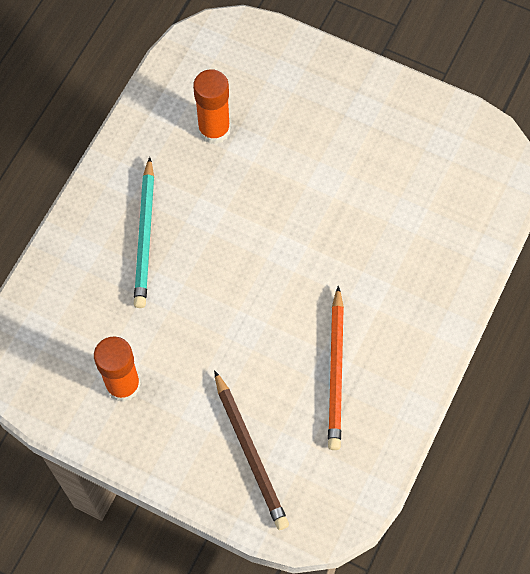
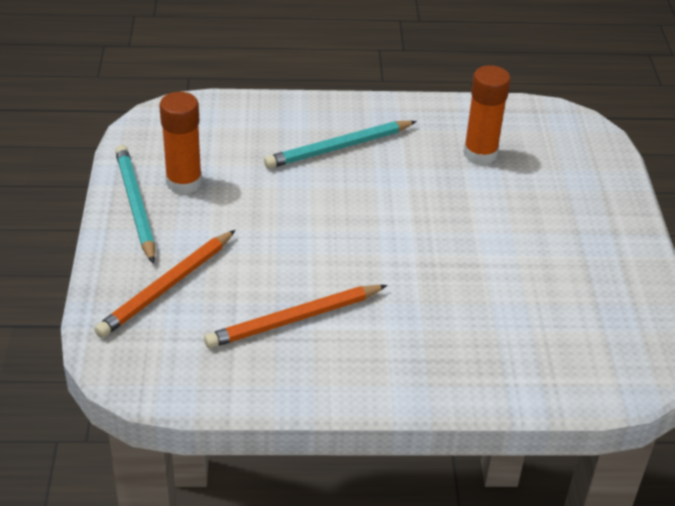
camera: 60 degrees right, 25 degrees down
brown pencil [214,370,289,530] -> orange pencil [94,230,235,338]
none -> turquoise pencil [115,145,155,264]

